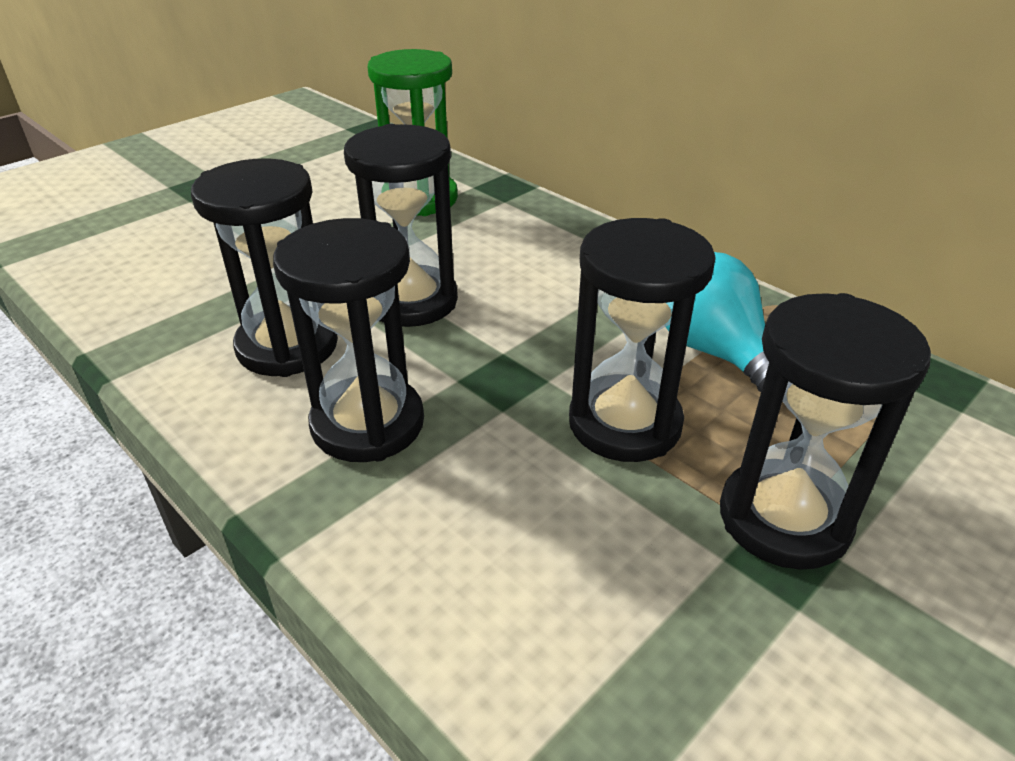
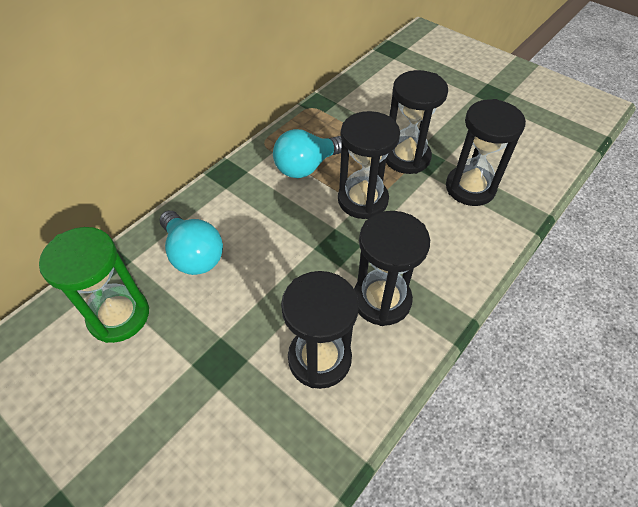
camera: 95 degrees left, 15 degrees up
black hourglass [344,124,458,327] -> black hourglass moved to [446,99,526,206]
none -> turquoise light bulb [160,211,223,275]

